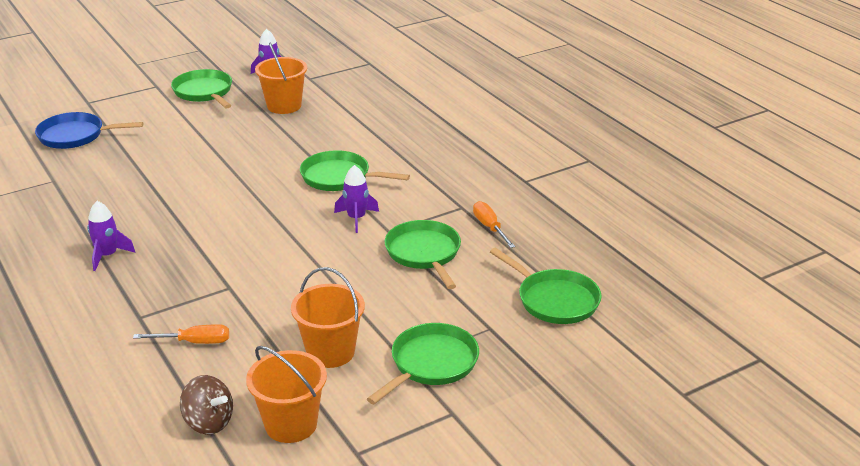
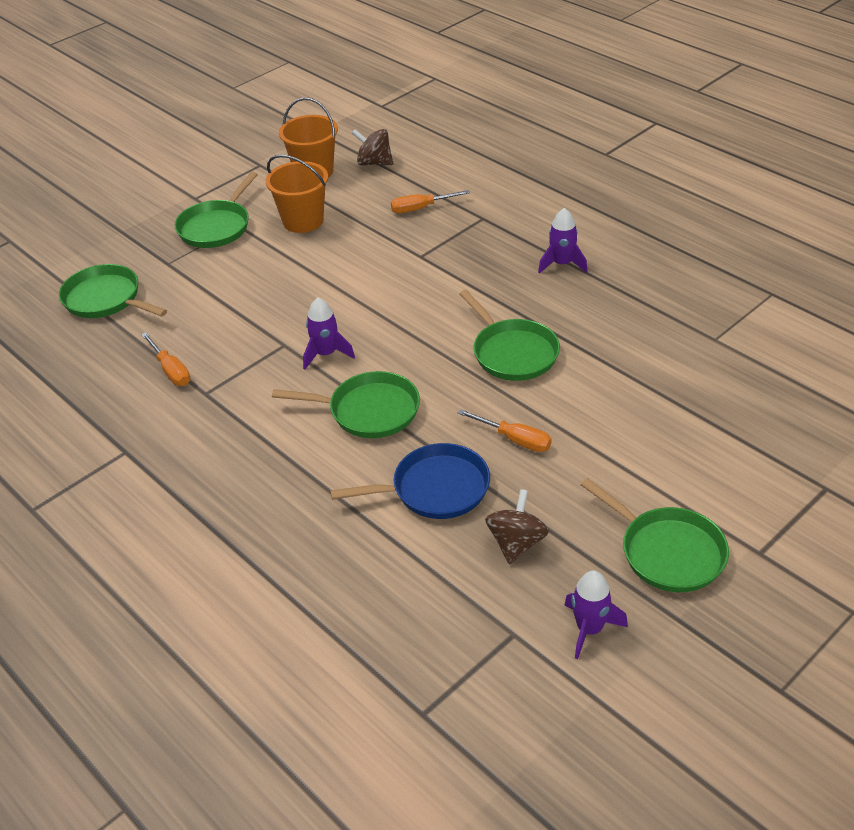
camera: 170 degrees right, 10 degrees up
blue pan [35,112,143,149] -> blue pan moved to [330,443,490,519]
orange bucket [255,43,307,114] -> brown spinning top [485,489,549,564]
green pan [385,220,461,289] -> green pan moved to [459,290,560,381]
none -> orange screwdriver [458,409,551,452]

